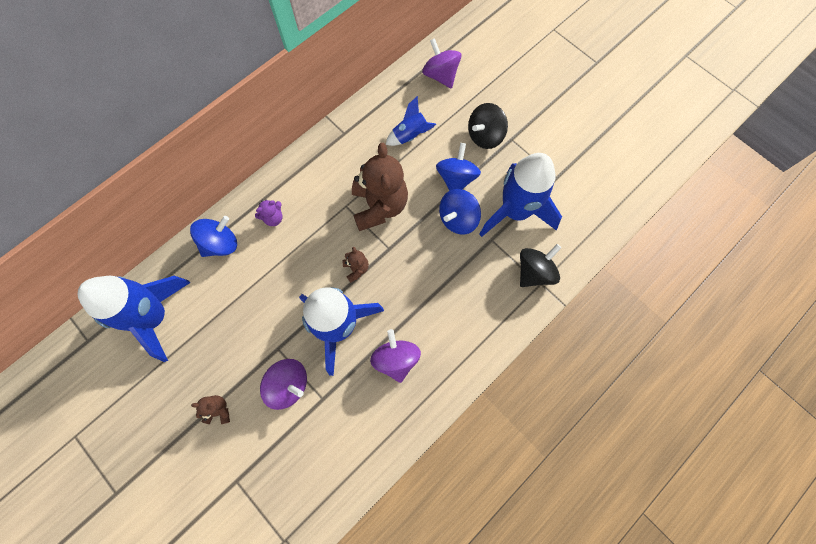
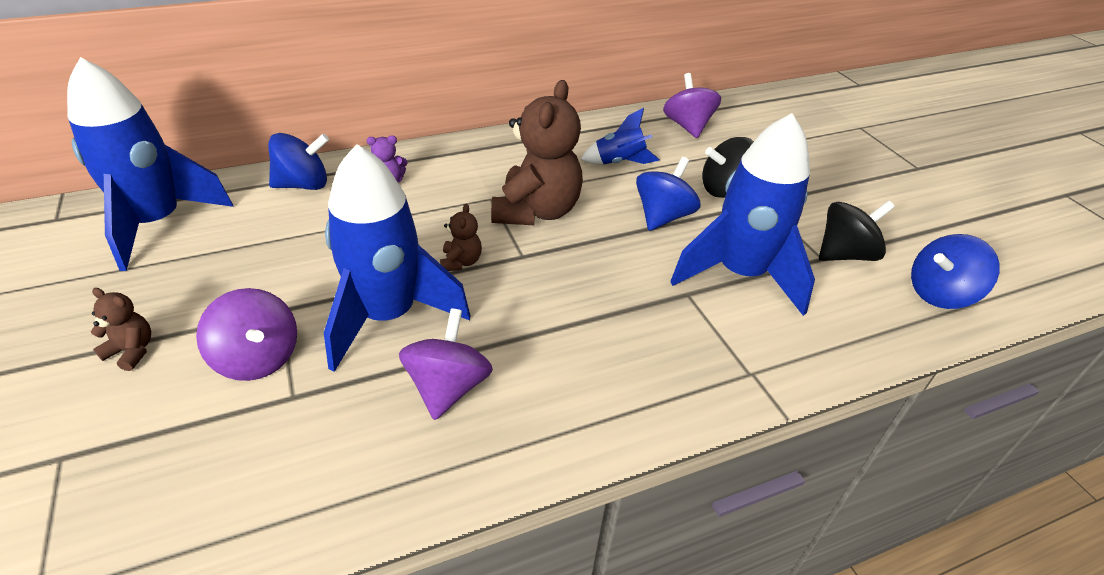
camera: 20 degrees right, 30 degrees down
blue spinning top [439,189,481,235] -> blue spinning top moved to [911,234,1000,309]
black spinning top [520,244,562,287] -> black spinning top moved to [819,200,895,261]

